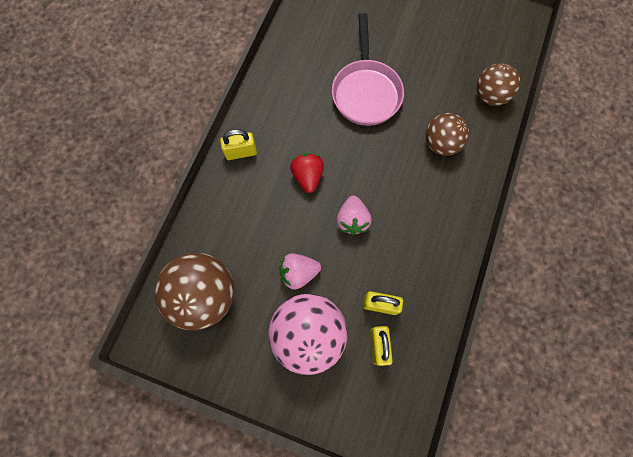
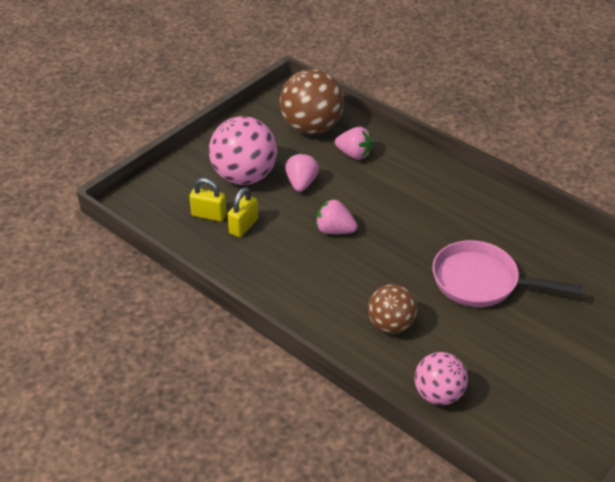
camera: 110 degrees right, 30 degrees down
yellow padlock [220,129,257,160] -> none
red strawberry [290,153,324,193] -> none
brown ball [477,63,520,106] -> pink ball [415,352,468,405]
none -> pink strawberry [335,127,373,160]

